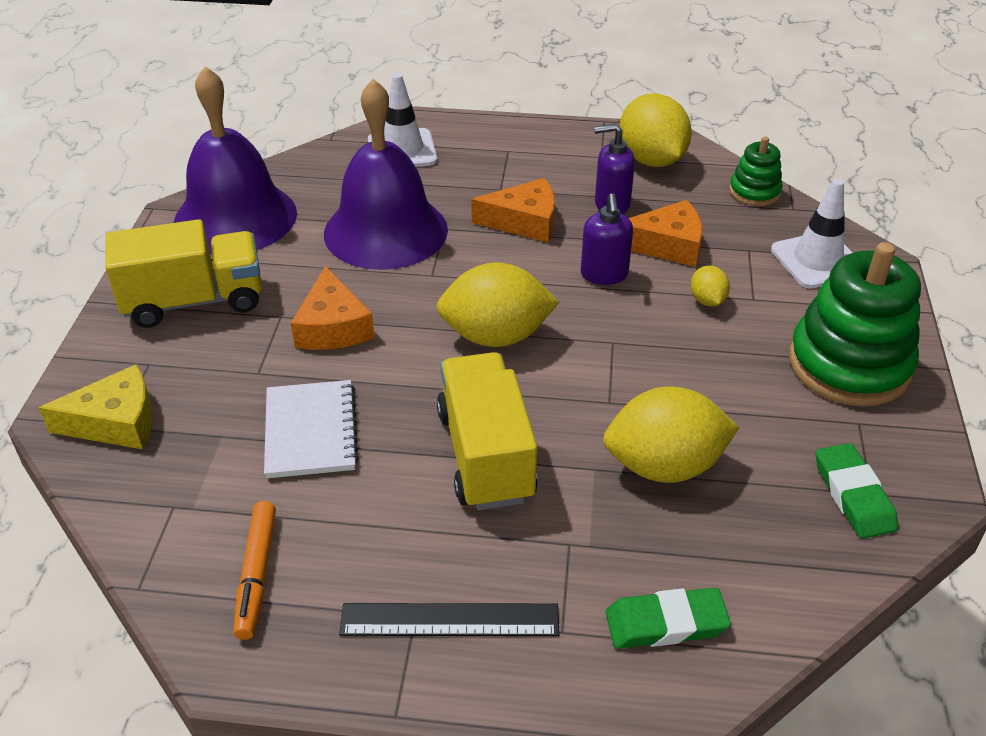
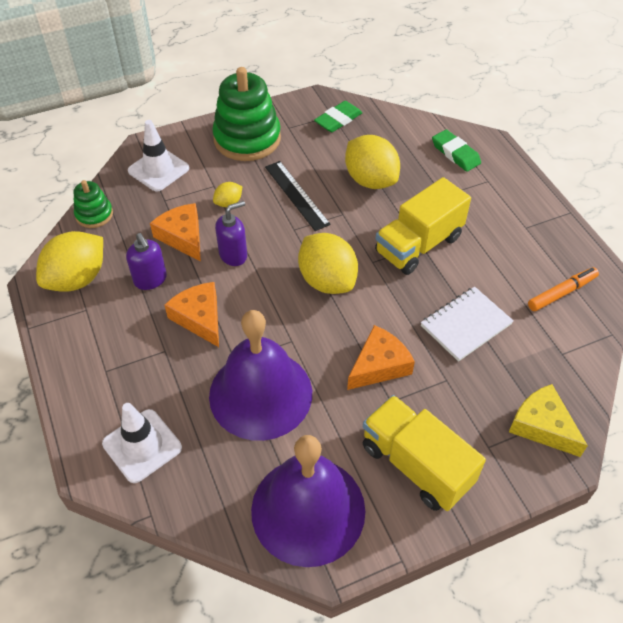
camera: 120 degrees left, 10 degrees up
black ruler [339,603,560,636] -> black ruler moved to [265,161,331,231]

